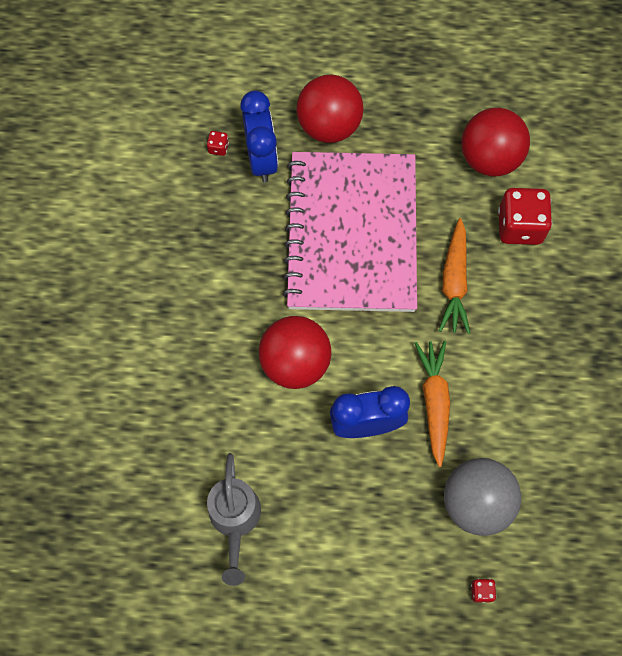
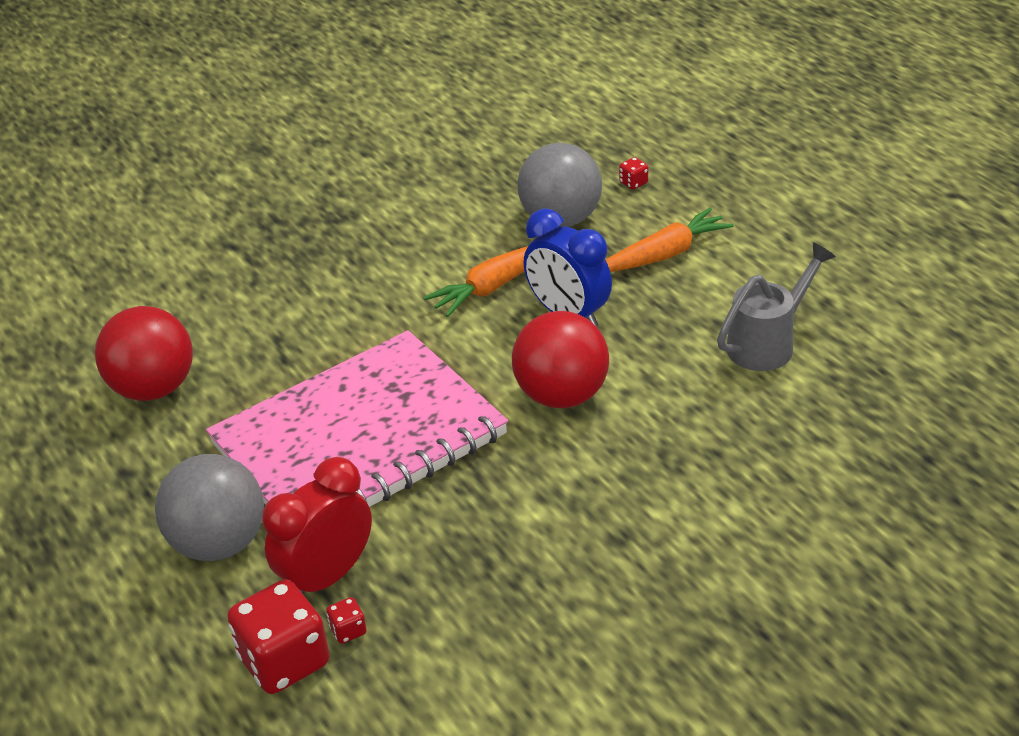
camera: 125 degrees left, 30 degrees down
blue clock [240,91,278,183] -> red clock [262,457,372,594]
red ball [296,75,364,143] -> grey ball [155,454,264,561]
orange carrot [439,218,470,334] -> orange carrot moved to [606,208,734,272]
red dice [498,188,552,245] -> red dice moved to [227,579,330,694]

